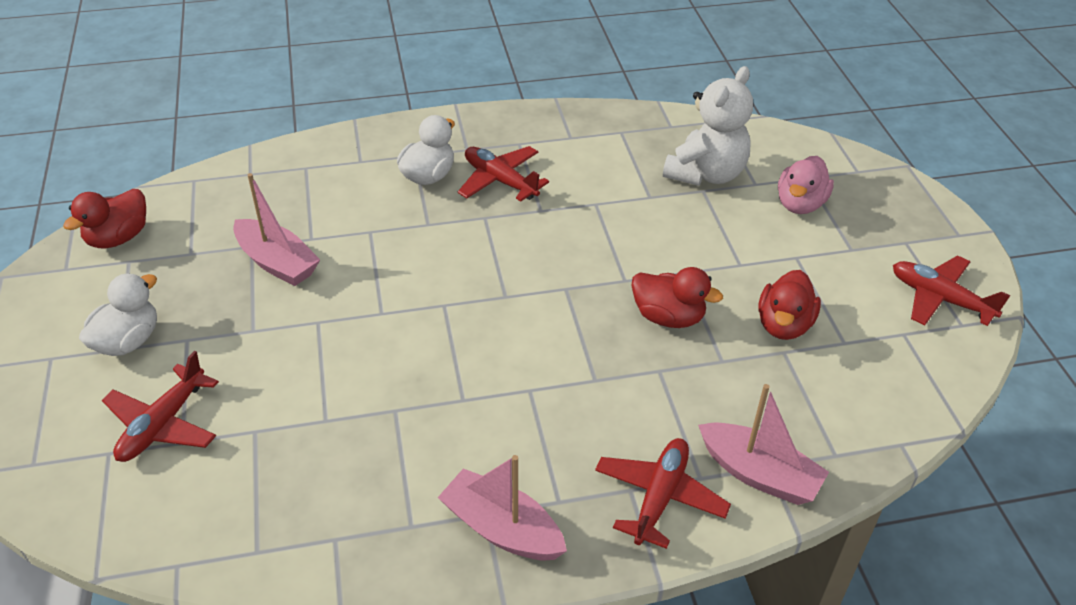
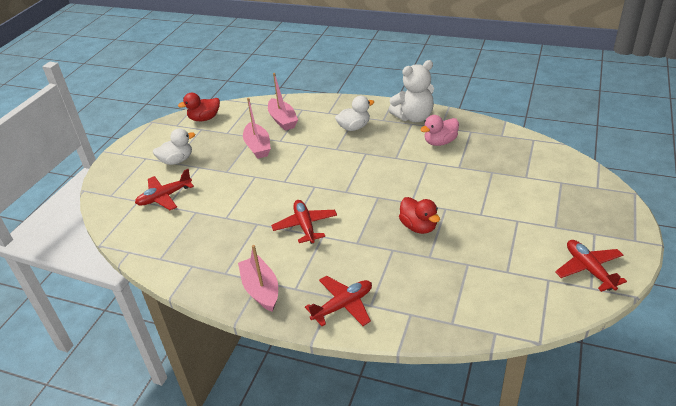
camera: 35 degrees right, 5 degrees down
red plane [458,146,549,202] -> red plane moved to [271,200,337,244]
white teddy bear [663,66,753,186] -> white teddy bear moved to [389,60,434,122]
pink boat [698,384,829,505] -> pink boat moved to [268,73,298,131]
red duck [758,270,821,340] -> none
pink duck [778,156,834,214] -> pink duck moved to [420,115,459,146]

